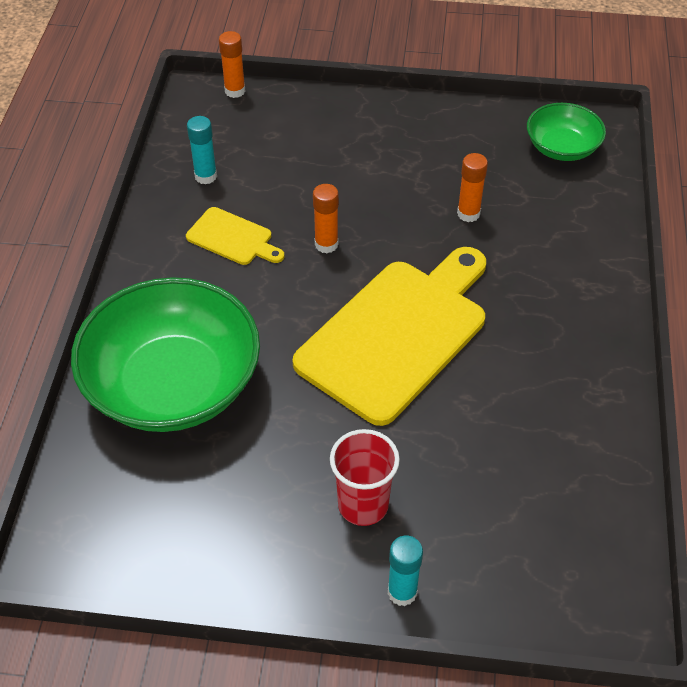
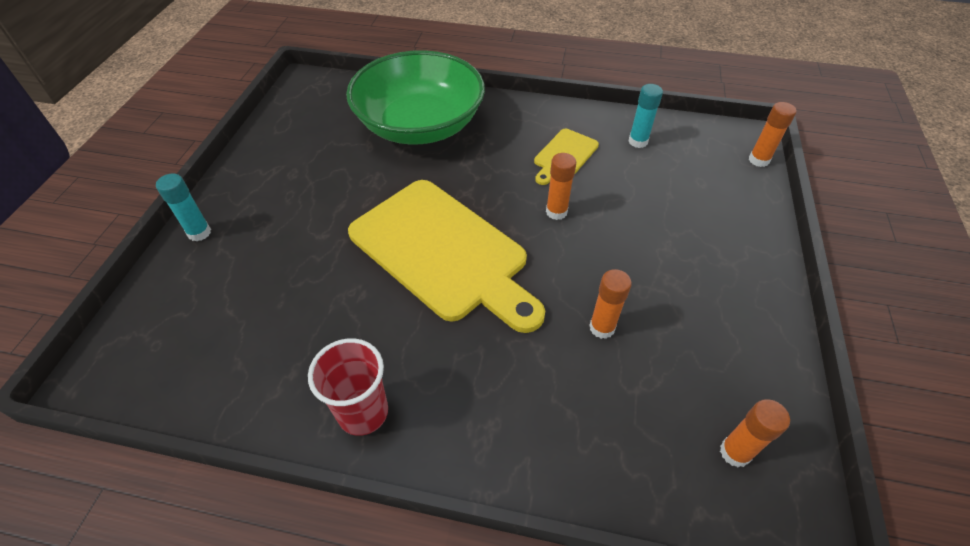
camera: 95 degrees right, 0 degrees up
red cup [330,429,400,526] -> red cup moved to [308,338,388,436]
green bowl [527,103,606,161] -> orange glue stick [720,399,790,467]

